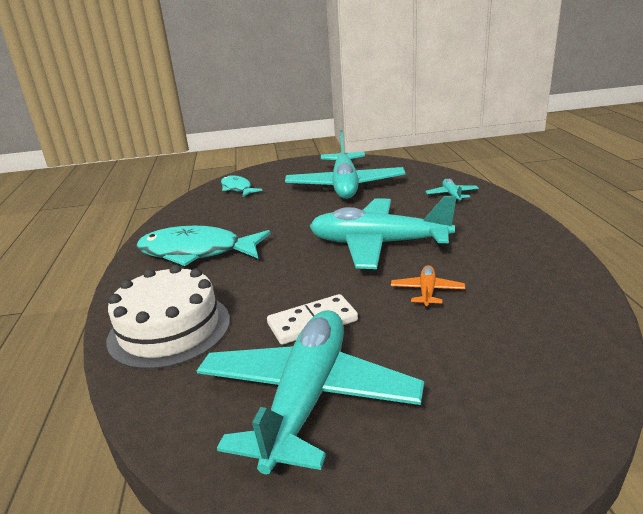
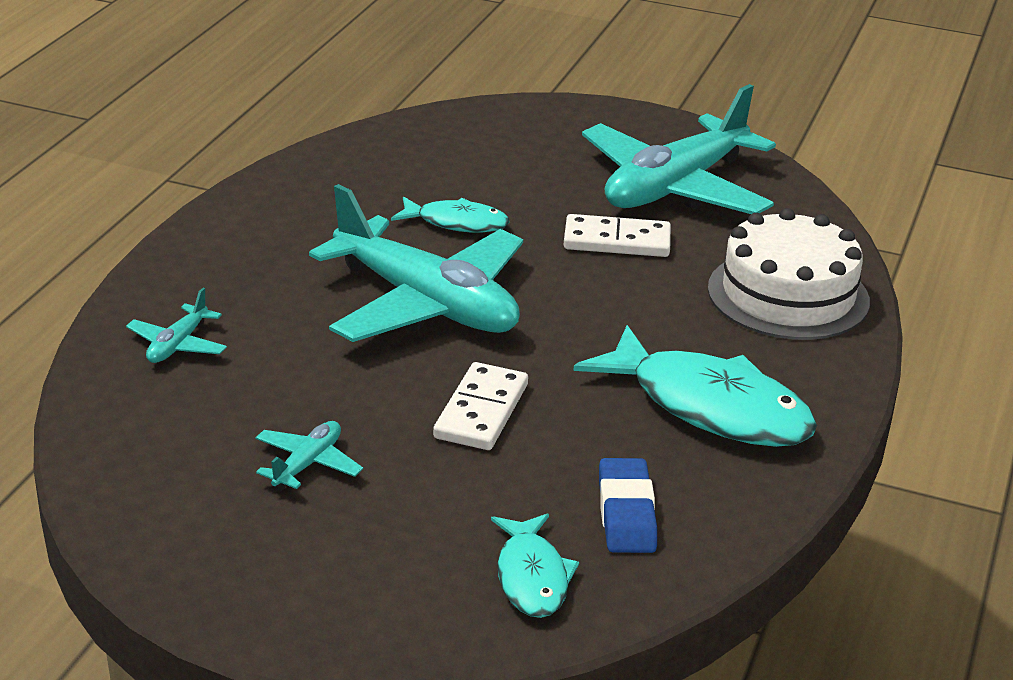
camera: 155 degrees left, 5 degrees up
turquoise plane [285,130,405,199] -> turquoise plane [255,421,363,491], size x0.41
orange plane [391,265,465,309] -> turquoise fish [391,196,510,233]
none -> white domino [433,362,528,450]
none -> blue eraser [599,458,657,553]

